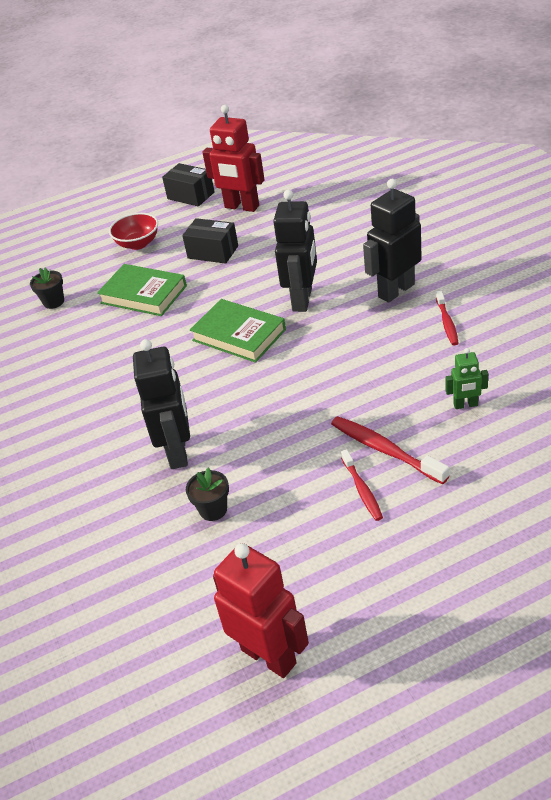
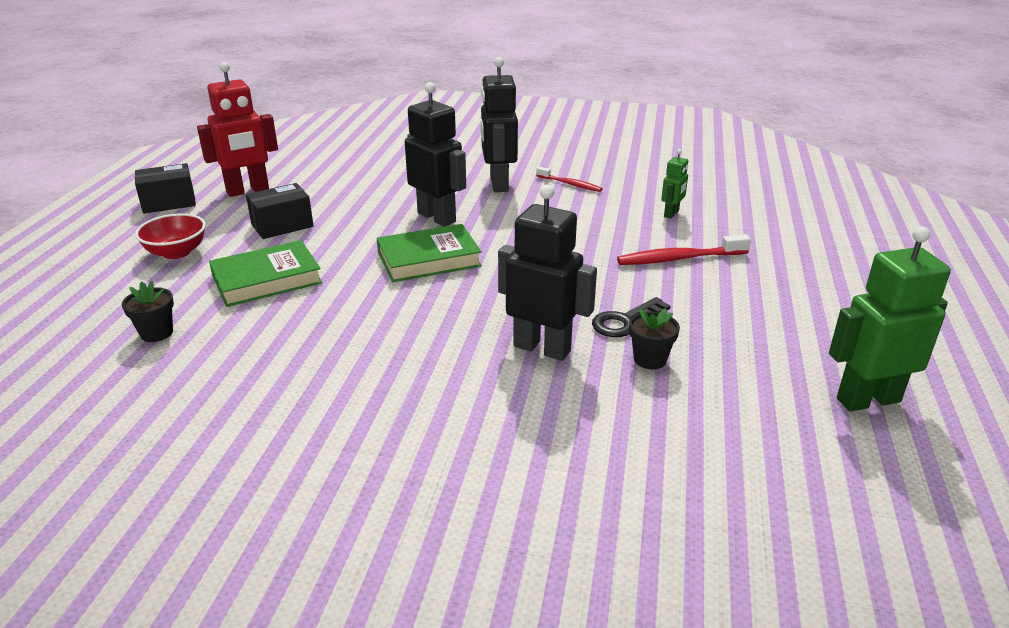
camera: 60 degrees left, 10 degrees down
red robot [213,543,309,678] -> green robot [829,227,951,412]
red toothbrush [341,449,383,521] -> none
none -> black key [592,297,671,337]

